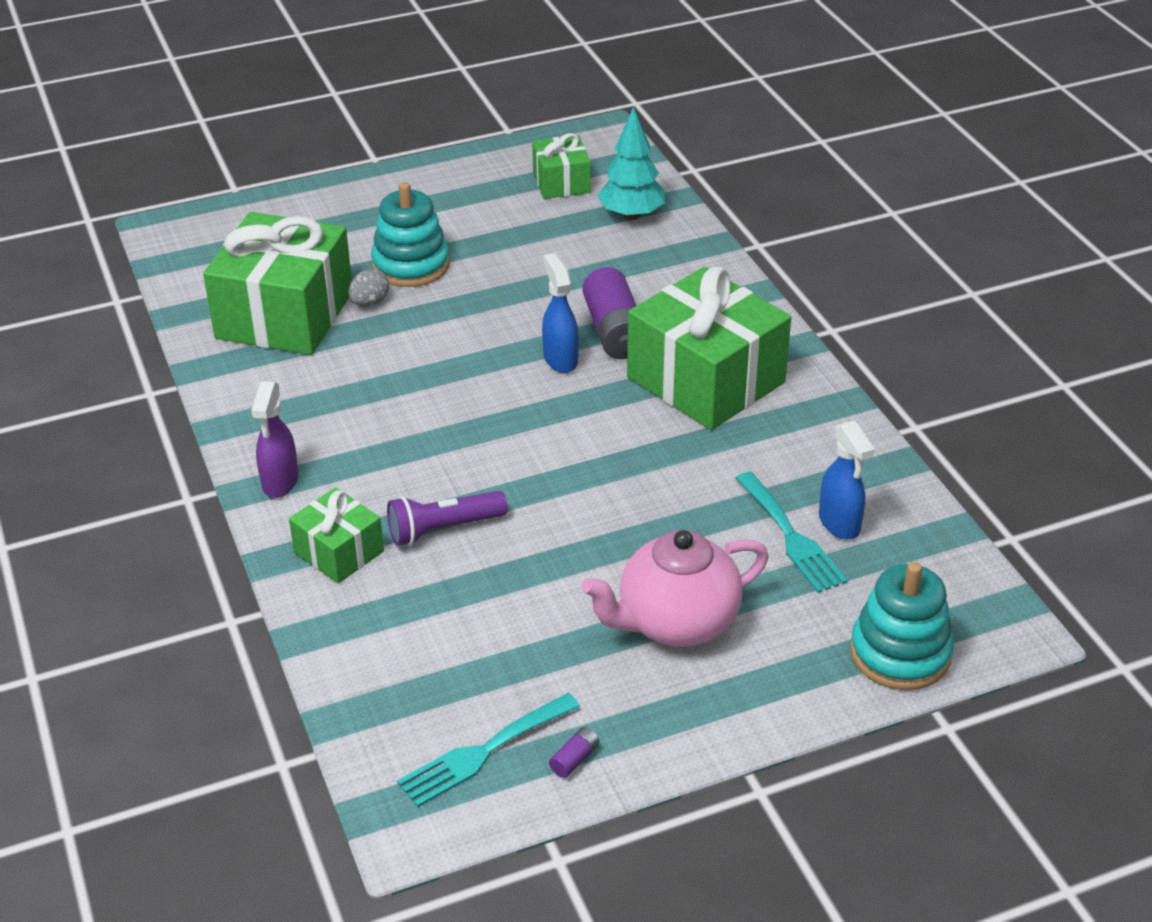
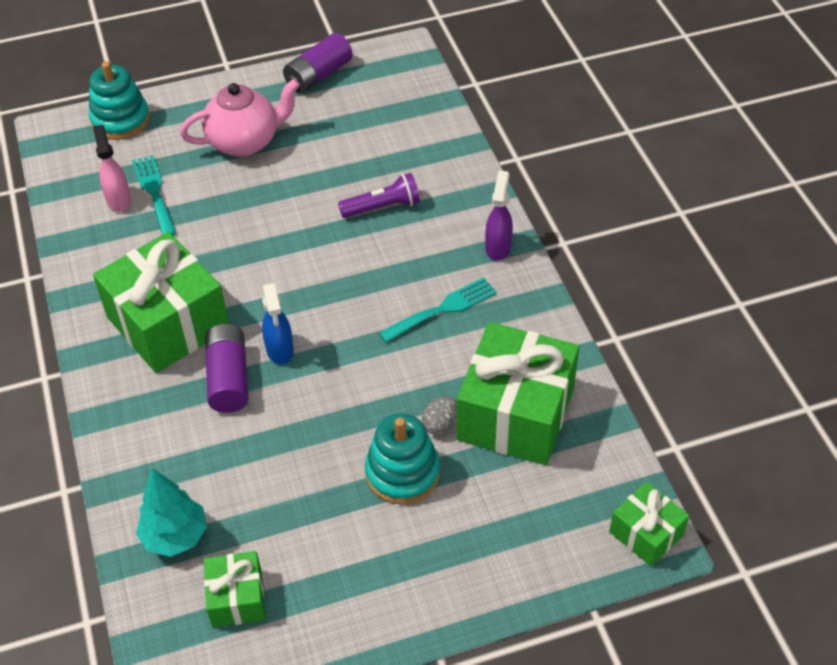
camera: 175 degrees left, 10 degrees up
green gift [289,487,384,583] -> green gift moved to [609,482,689,566]
turquoise fork [397,693,580,807] -> turquoise fork moved to [379,277,497,342]
purple battery [549,727,599,778] -> purple battery [283,33,353,94], size x2.43
blue spray bottle [819,421,875,540] -> pink spray bottle [93,125,131,212]

